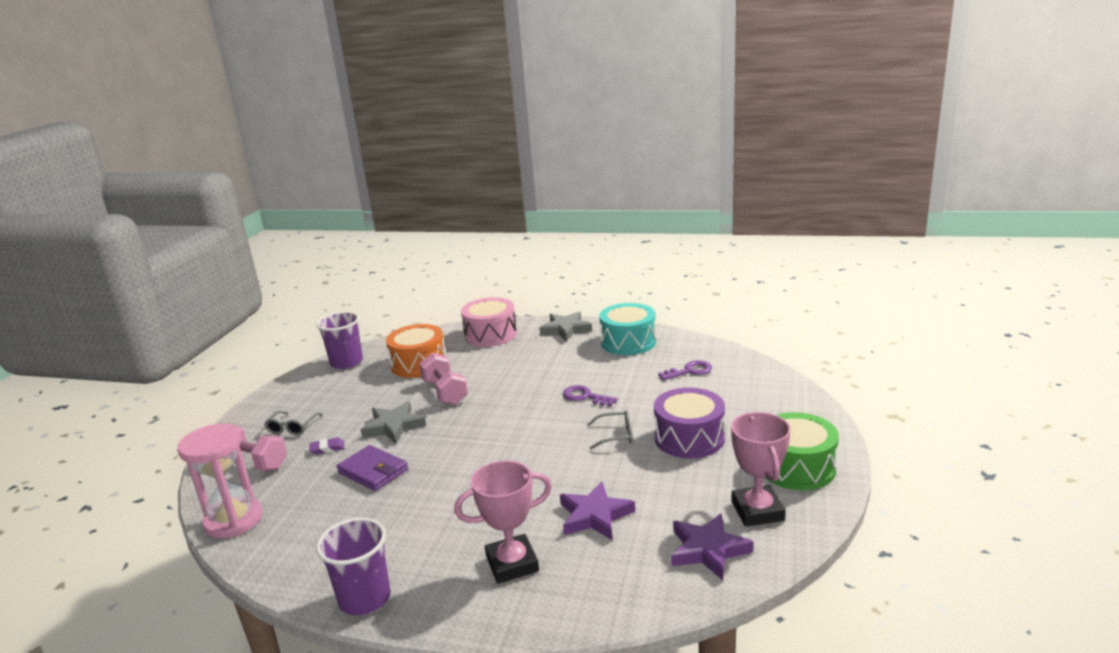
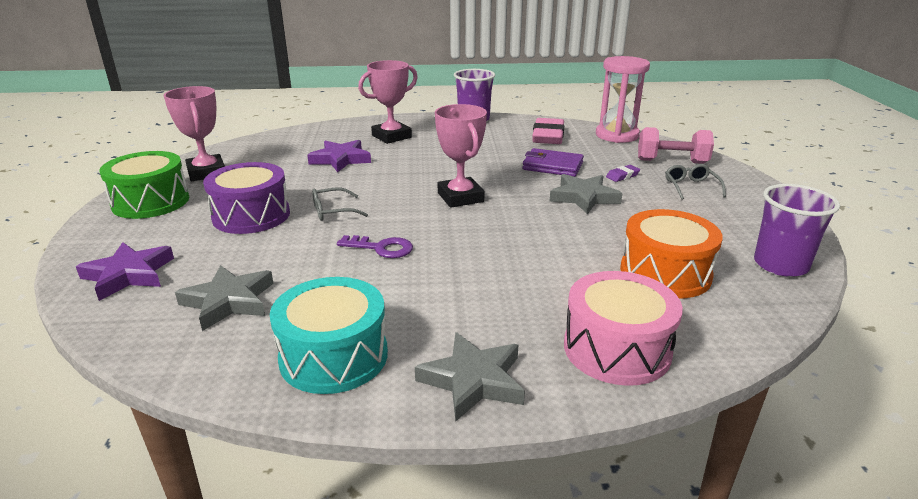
camera: 160 degrees right, 5 degrees up
pink dumbbell [419,353,468,405] -> none
purple key [658,360,712,380] -> grey star [175,265,274,331]
purple star [671,513,754,580] -> purple star moved to [76,242,174,301]
none -> pink trophy [435,104,487,208]
none -> pink eraser [532,118,564,144]

